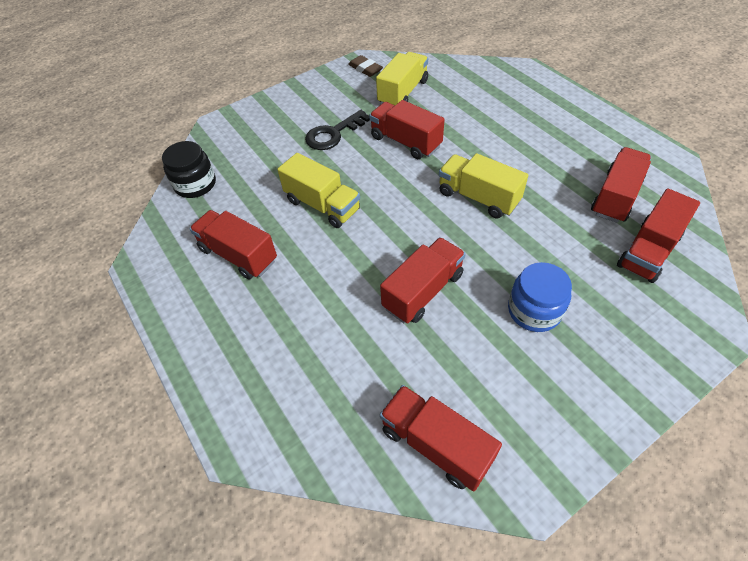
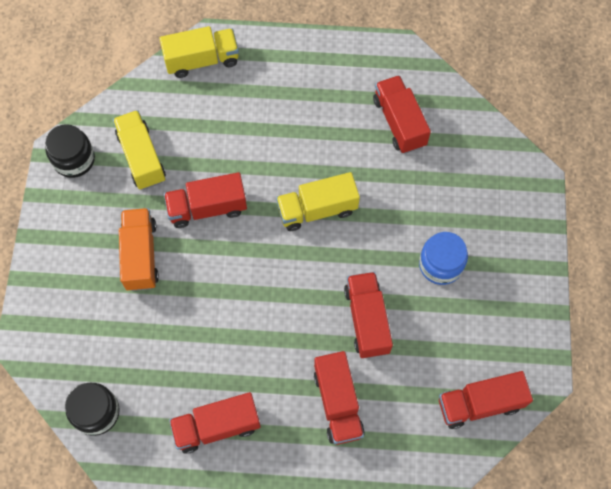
camera: 55 degrees left, 15 degrees up
yellow truck [277,153,360,228] -> yellow truck moved to [159,26,239,78]
black key [305,110,370,150] -> orange truck [119,208,159,291]
brown eraser [348,55,383,77] -> black jar [45,124,95,178]
red truck [617,189,700,283] -> red truck moved to [314,351,365,445]

